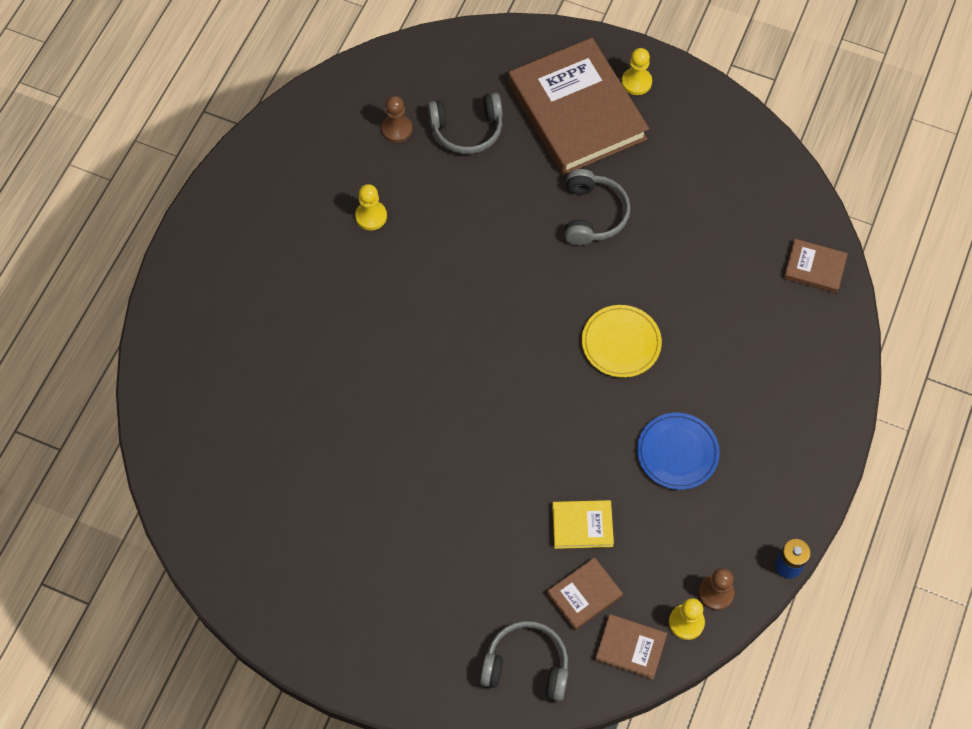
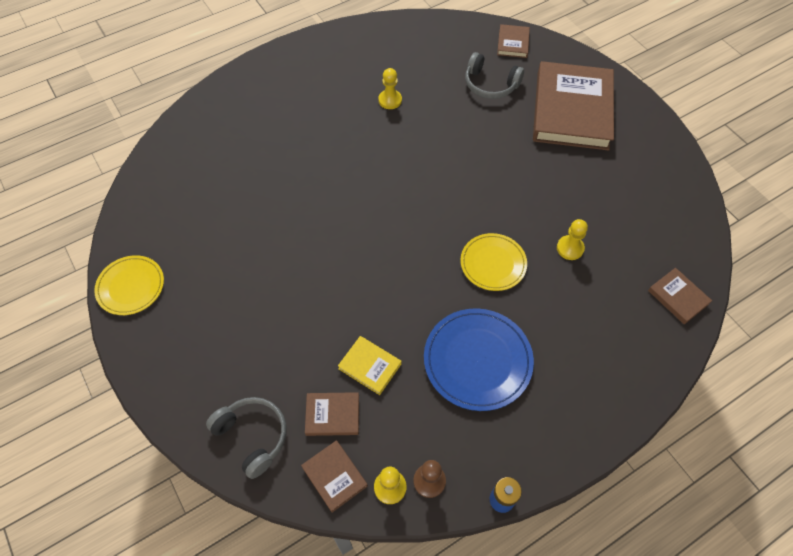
camera: 35 degrees right, 5 degrees down
brown pawn [381,96,412,143] -> none
grey headphones [565,169,631,245] -> none
yellow pawn [622,48,652,95] -> yellow pawn moved to [557,219,588,260]
blue plate [637,413,720,490] -> blue plate [424,308,534,411], size x1.51
none -> yellow plate [94,255,164,315]
none -> brown book [497,24,530,58]

